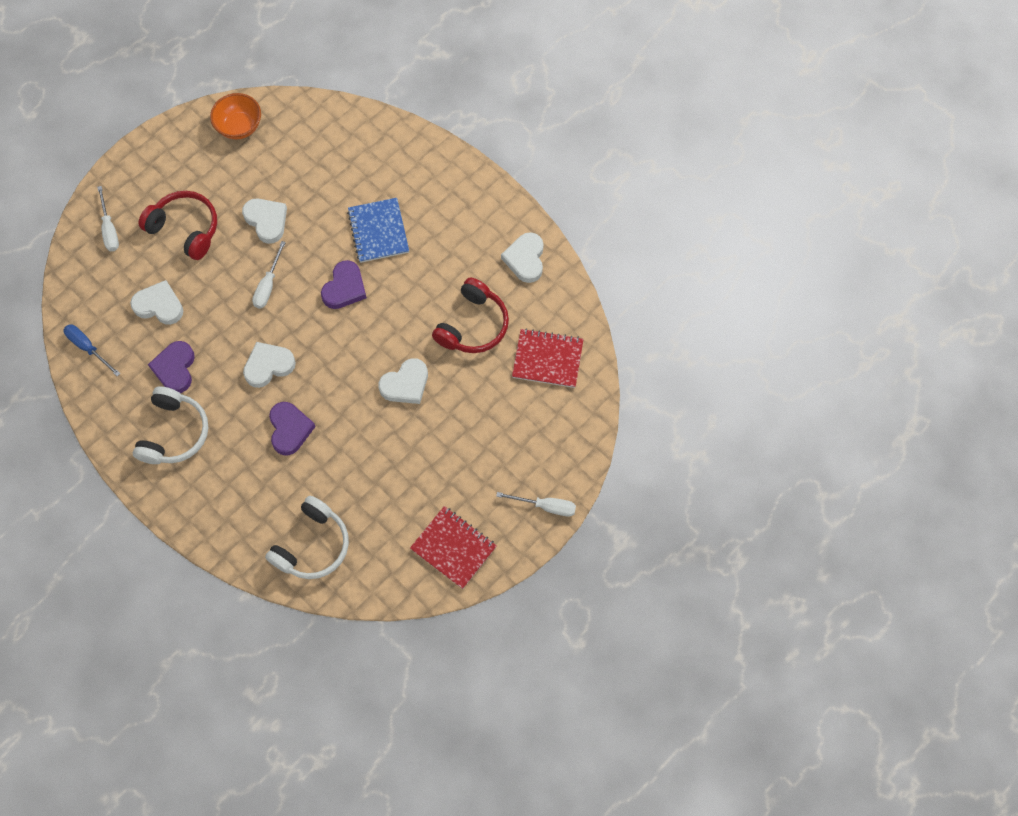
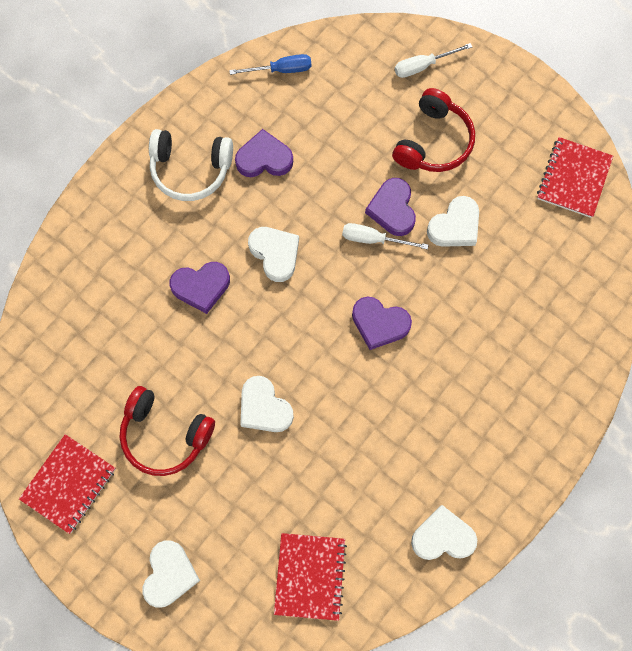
camera: 85 degrees right, 5 degrees up
blue screwdriver [64,324,121,377] -> blue screwdriver turned 45 degrees clockwise [229,54,312,75]
white heart [130,280,183,325] -> white heart moved to [142,541,200,608]
orange bowl [210,93,261,140] -> red notebook [537,137,613,218]
white headphones [265,496,349,579] -> none
blue notebook [347,198,409,263] -> none
red headphones [432,278,509,353] -> red headphones moved to [119,386,215,476]
white screwdriver [496,492,576,516] -> none
none -> purple heart [365,178,416,236]

